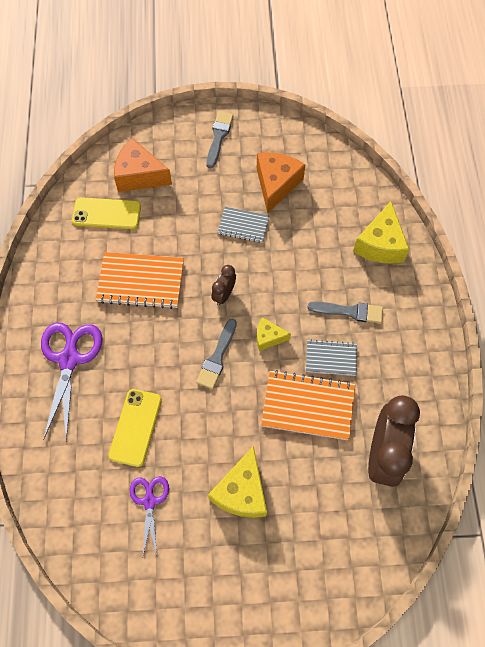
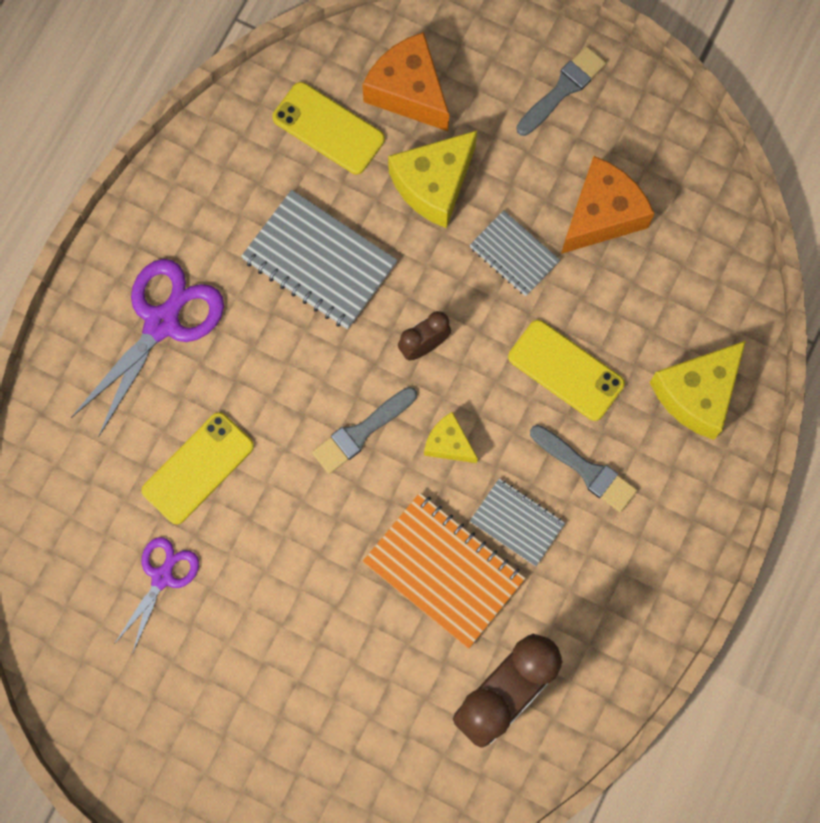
camera: 30 degrees right, 10 degrees up
orange notebook [96,252,184,309] -> grey notebook [241,190,397,329]
yellow cheese [208,446,267,518] -> yellow cheese moved to [388,130,477,228]
none -> yellow phone [508,320,625,421]

